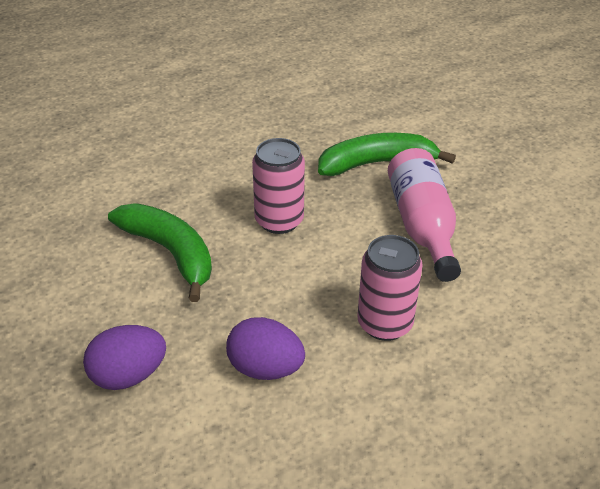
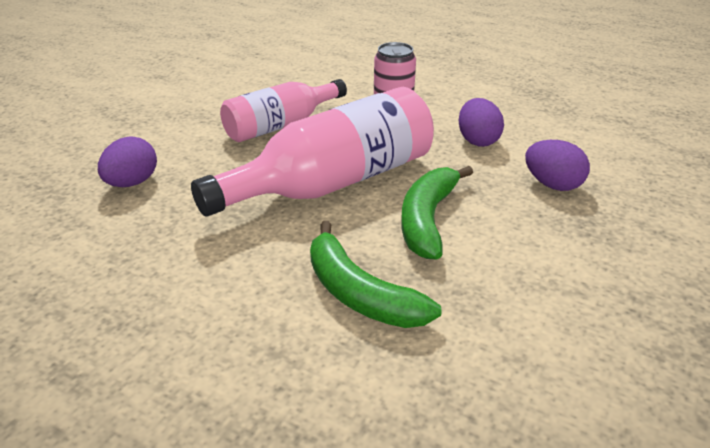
camera: 120 degrees left, 5 degrees down
pink can [252,138,305,234] -> pink bottle [191,87,434,217]
green banana [318,133,456,176] -> green banana moved to [310,221,441,328]
none -> purple egg [98,136,157,187]

